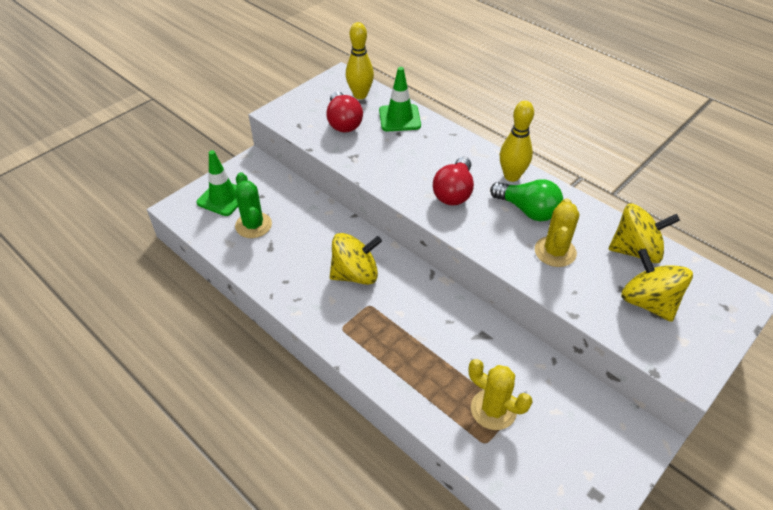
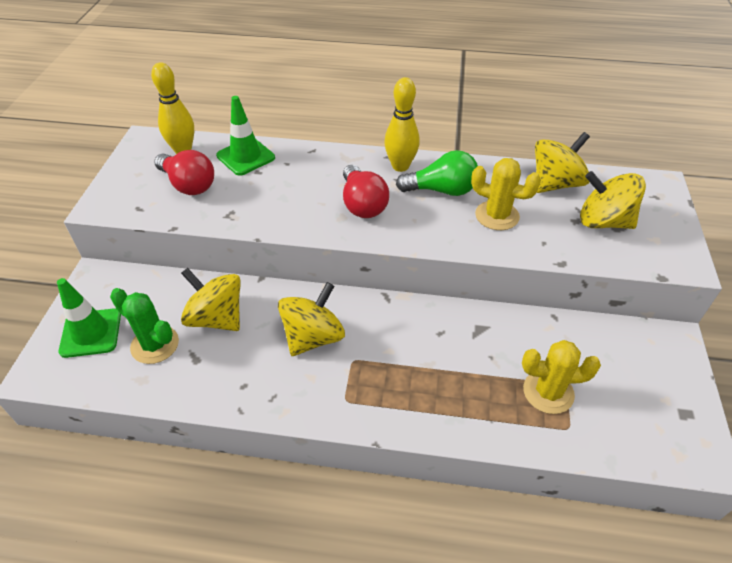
camera: 35 degrees left, 0 degrees up
yellow cactus [535,199,579,267] -> yellow cactus turned 45 degrees counterclockwise [471,158,541,230]
none -> yellow spinning top [181,268,241,331]

